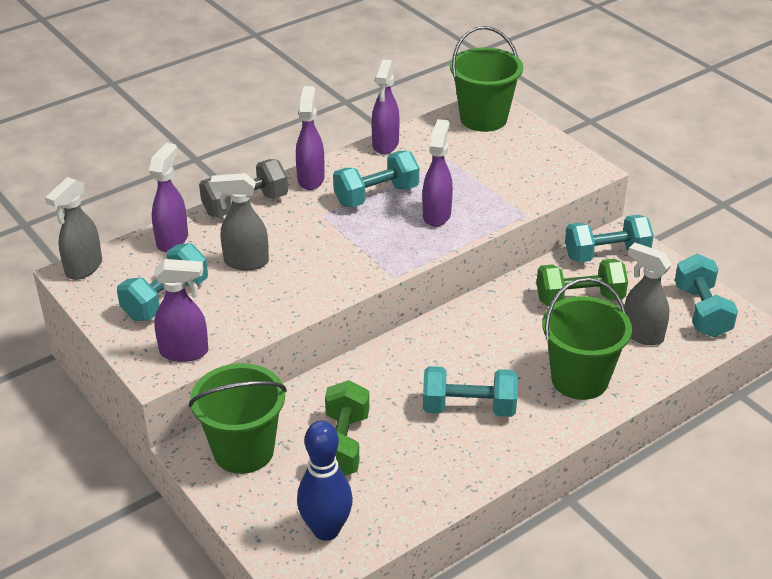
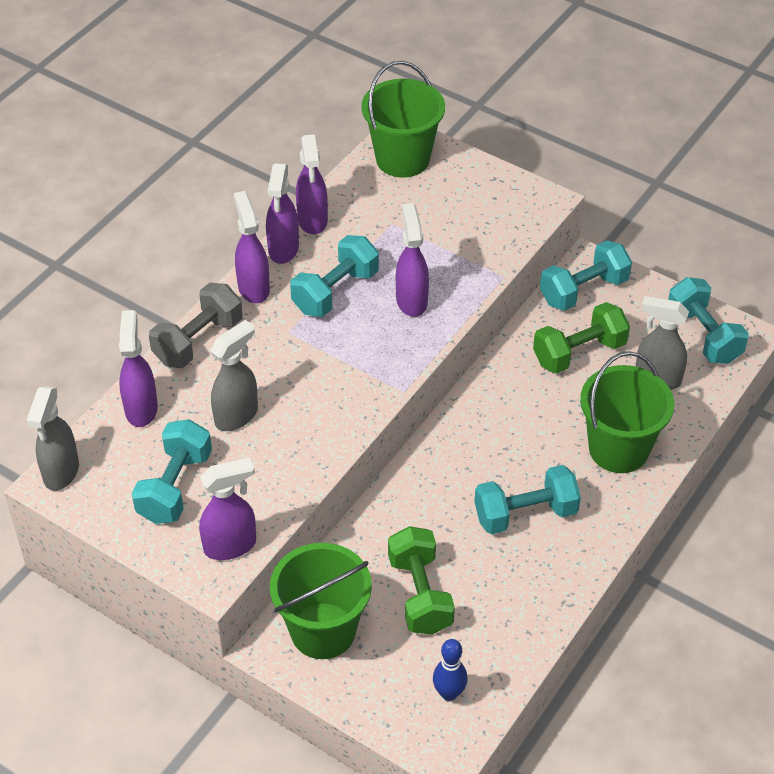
camera: 20 degrees left, 10 degrees up
grey spray bottle [210,173,269,270] -> grey spray bottle turned 150 degrees clockwise [210,320,258,431]
blue bowling pin [297,420,353,541] -> blue bowling pin [433,639,468,701], size x0.61
none -> purple spray bottle [266,163,299,264]

